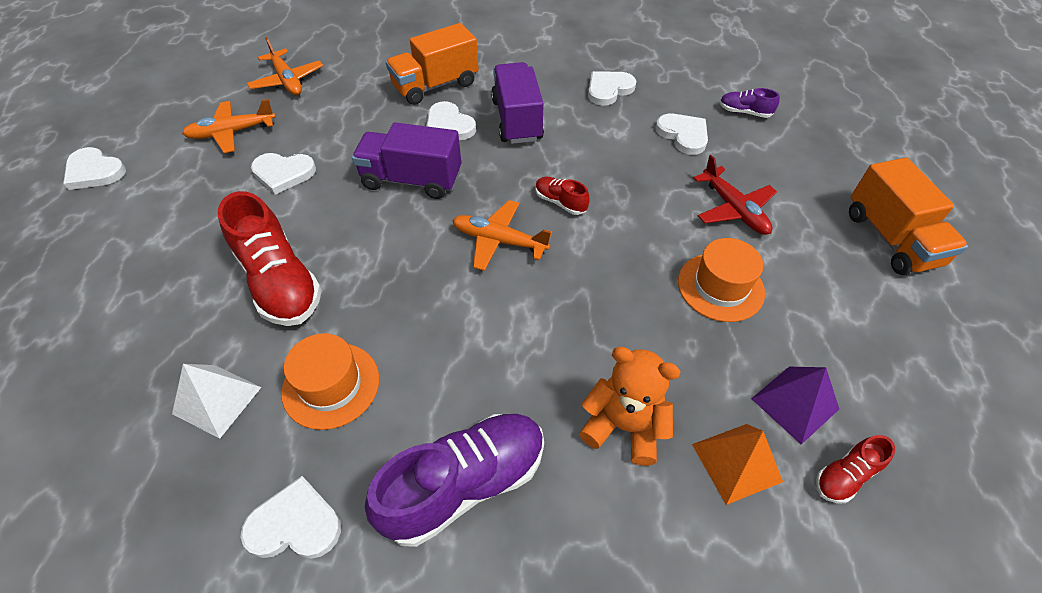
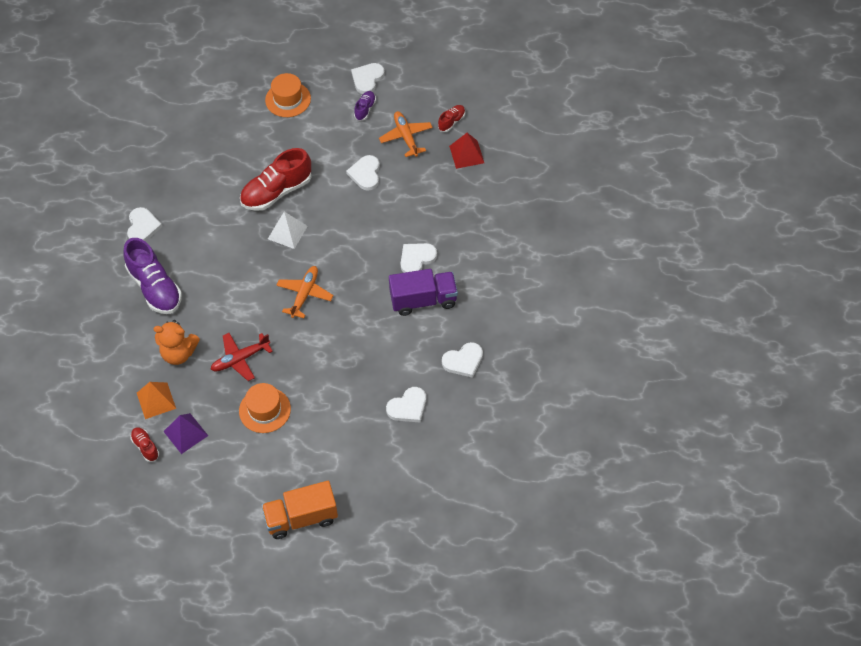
camera: 90 degrees right, 5 degrees up
white pyramid [172,364,261,439] -> white pyramid moved to [268,212,308,249]
orange plane [247,37,323,95] -> red pyramid [449,133,484,169]
orange hat [281,333,379,430] -> orange hat moved to [265,73,311,117]
purple truck [352,122,461,199] -> none
orange truck [386,23,479,105] -> none
red shoe [535,177,590,215] -> red shoe moved to [438,105,465,132]
orange teddy bear [579,347,681,466] -> orange teddy bear turned 75 degrees clockwise [154,320,200,365]
white heart [588,71,636,106] -> white heart turned 105 degrees clockwise [442,342,483,378]
red plane [693,155,777,235] -> red plane moved to [210,333,273,381]
purple shoe [719,88,780,118] -> purple shoe moved to [354,91,376,121]

